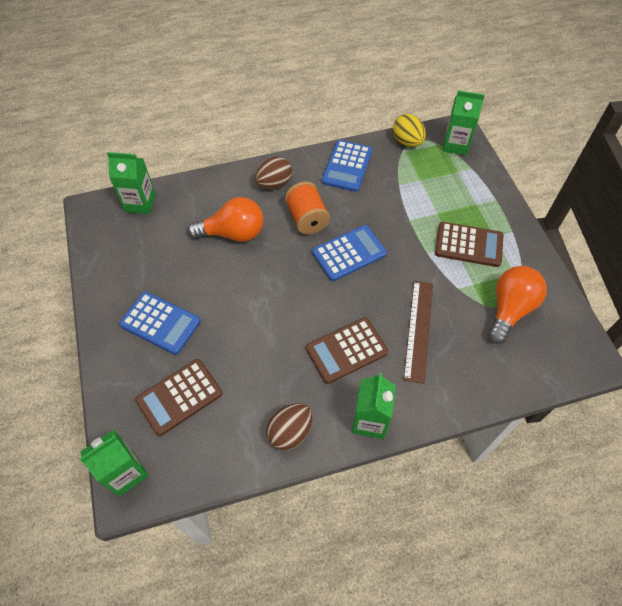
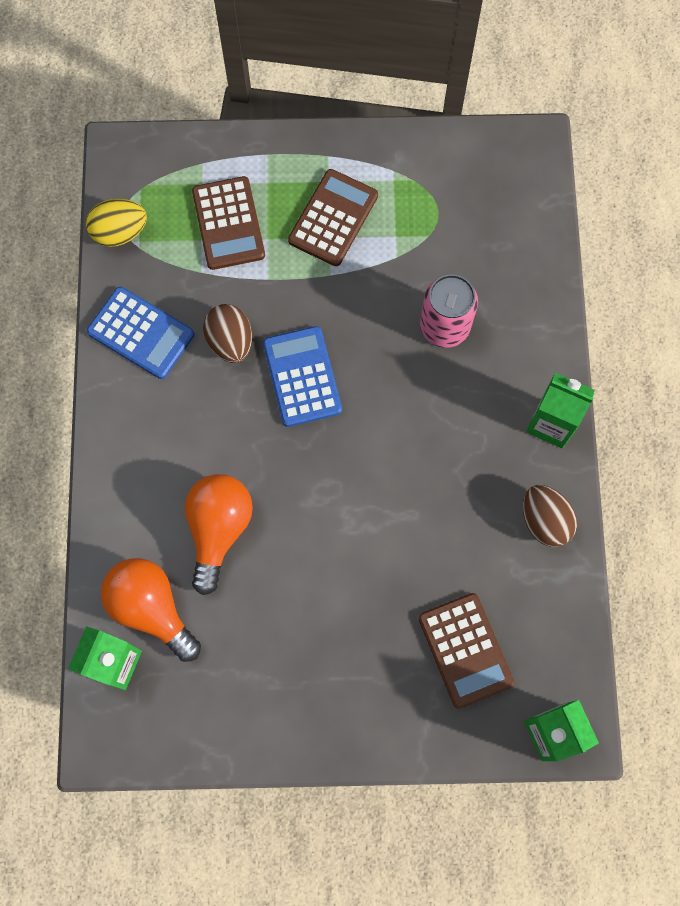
camera: 75 degrees left, 15 degrees up
blue calculator [119,292,201,355] -> none
brown egg [254,156,292,189] -> brown egg moved to [203,304,252,363]
orange spool [285,181,330,234] -> none
brown calculator [306,317,388,384] -> brown calculator moved to [192,176,265,270]
brown ruler [404,281,433,384] -> pink can [420,274,478,348]
green carton [443,90,485,155] -> none
orange light bulb [488,266,547,344] -> orange light bulb moved to [101,558,201,662]

